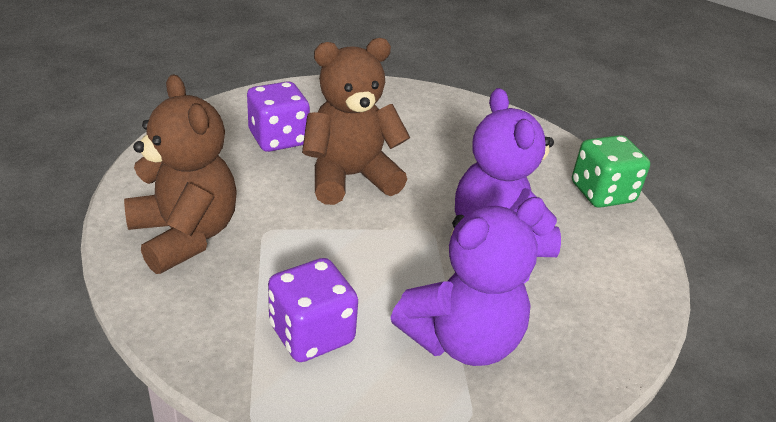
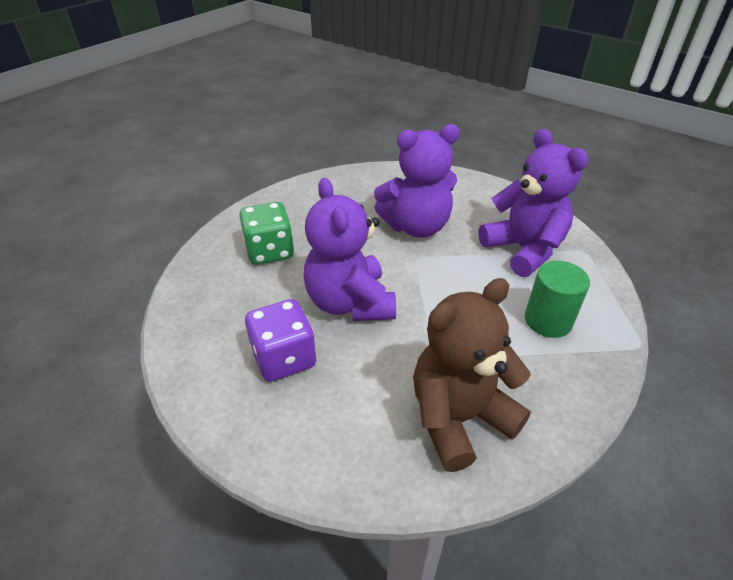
camera: 85 degrees left, 5 degrees up
purple dice [268,258,358,362] -> green cylinder [525,261,590,338]
brown teddy bear [302,38,410,205] -> purple teddy bear [304,178,396,321]
green dice [572,135,650,208] -> green dice moved to [239,202,294,265]

